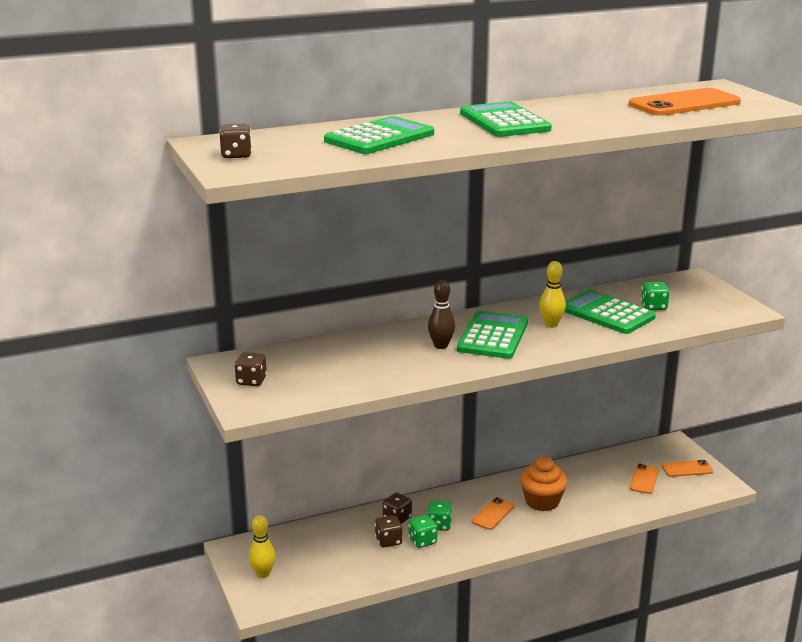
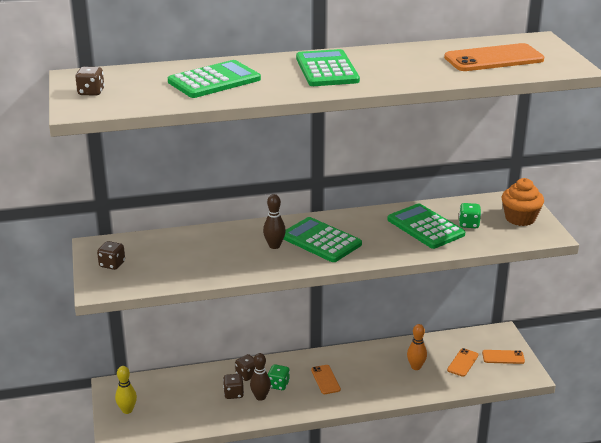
camera: 10 degrees right, 5 degrees up
green dice [409,515,438,548] -> brown bowling pin [250,353,271,401]
green calculator [457,310,528,359] -> green calculator turned 75 degrees counterclockwise [283,217,362,262]
orange phone [471,497,515,530] -> orange phone turned 60 degrees counterclockwise [311,365,341,394]
orange cupcake [520,457,568,511] -> orange cupcake moved to [502,178,544,226]
yellow bowling pin [539,261,566,328] -> none
none -> orange bowling pin [407,324,427,370]

